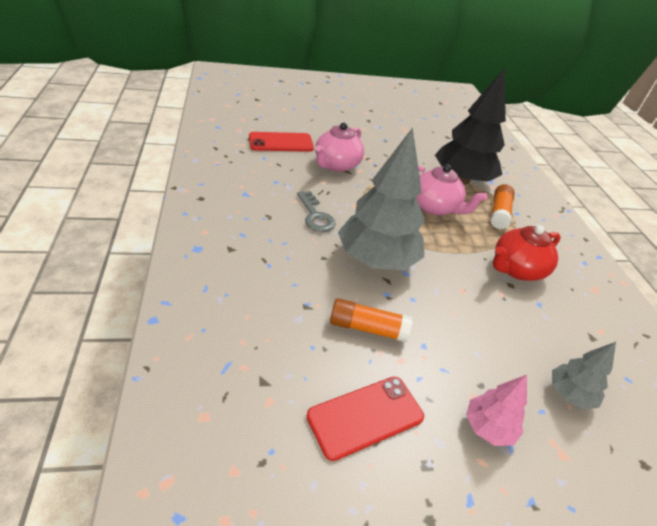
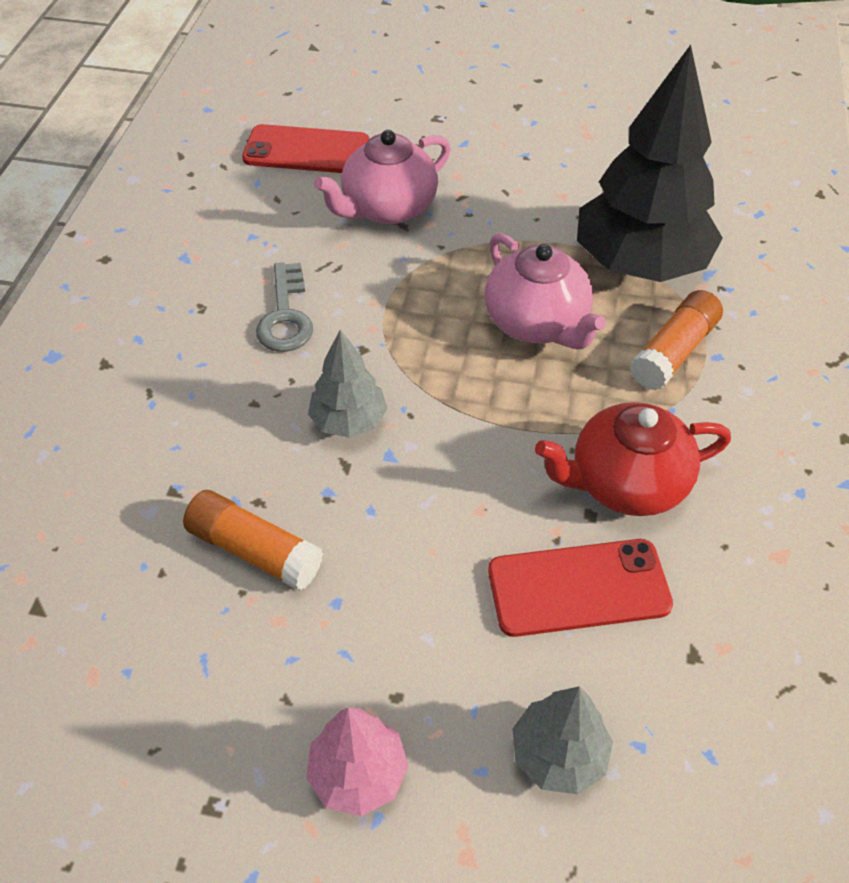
camera: 25 degrees right, 10 degrees up
red phone [306,377,424,461] -> red phone moved to [488,539,673,637]
grey tree [338,127,424,270] -> grey tree [308,330,388,438], size x0.49

